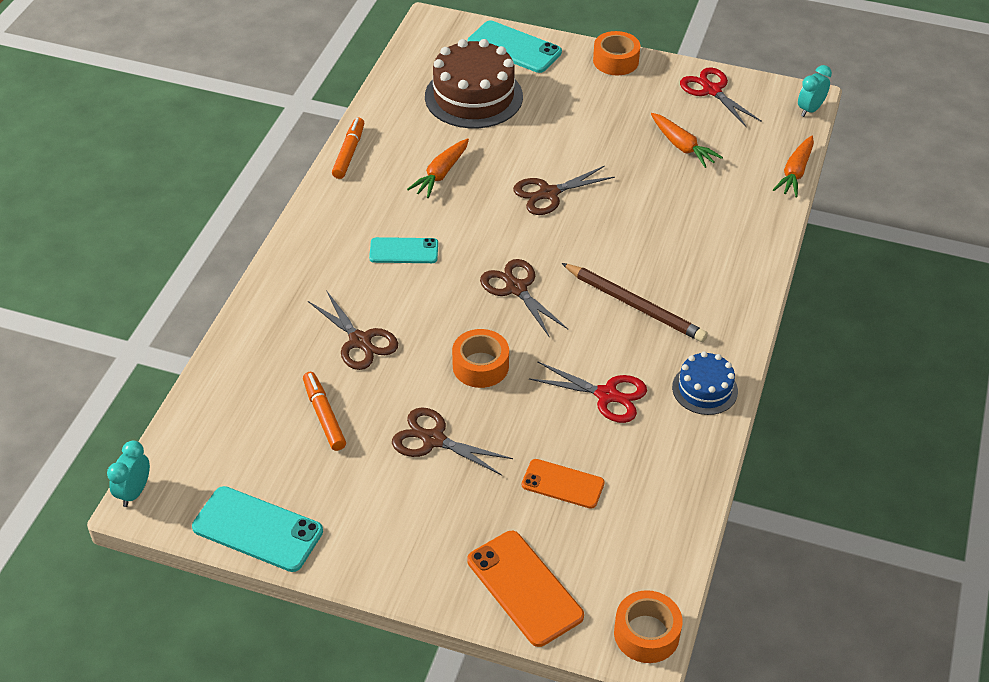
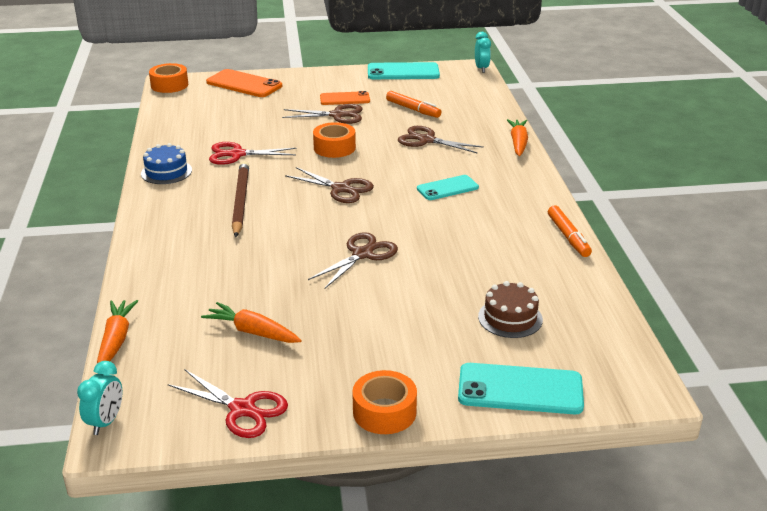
camera: 155 degrees right, 15 degrees down
orange carrot [407,138,469,198] -> orange carrot moved to [507,119,528,156]
brown cake [425,39,523,128] -> brown cake [478,281,543,338], size x0.55
orange phone [522,459,605,509] -> orange phone moved to [320,91,370,105]
brown pencil [562,263,708,342] -> brown pencil turned 75 degrees clockwise [232,161,249,237]

